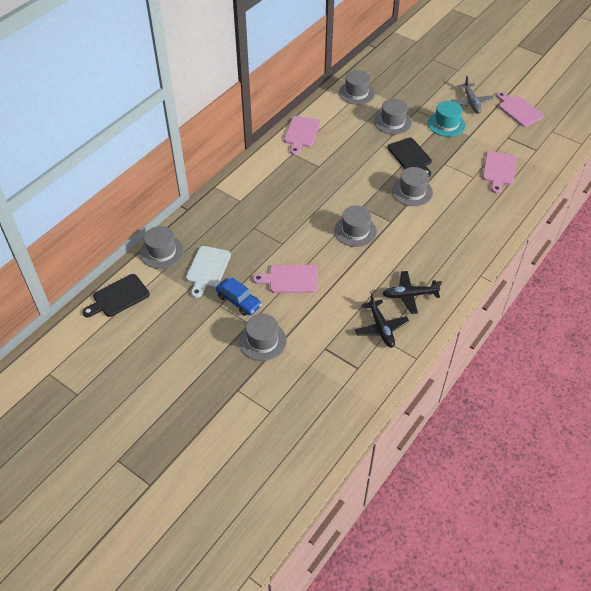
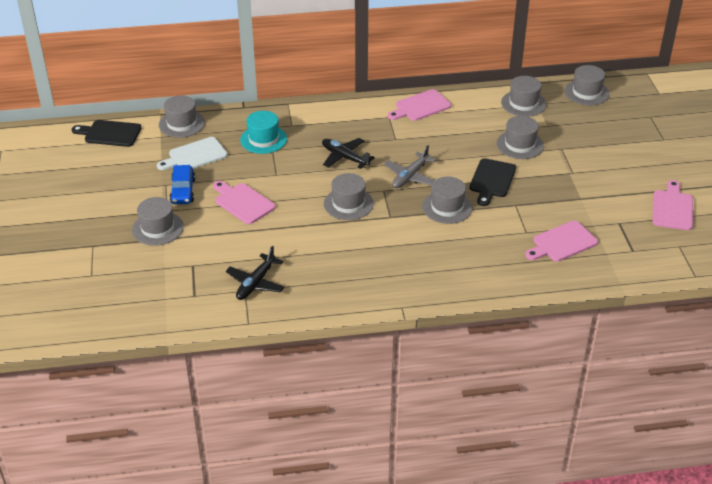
camera: 45 degrees right, 10 degrees down
black plane [382,271,442,314] -> black plane moved to [322,138,375,169]
turquoise hat [428,101,466,137] -> turquoise hat moved to [240,111,287,154]
grey plane [451,76,494,114] -> grey plane moved to [384,145,436,188]
none -> grey hat [564,65,609,105]

